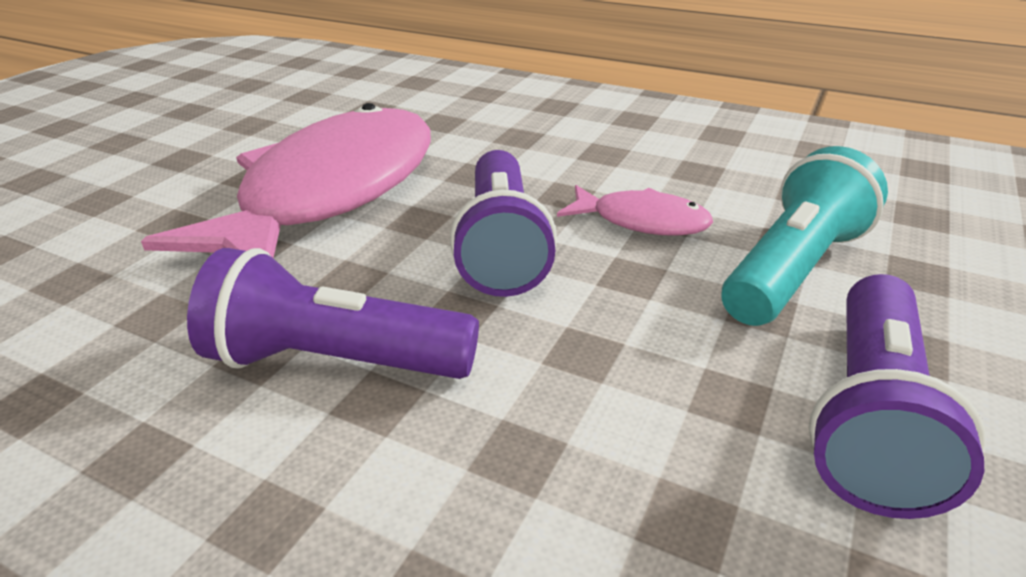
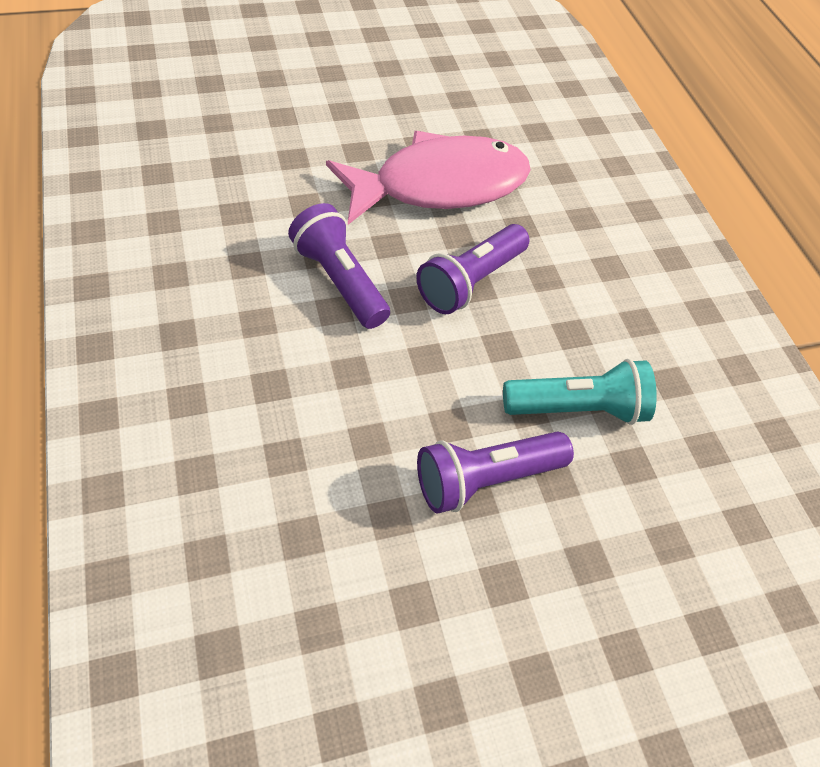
camera: 40 degrees right, 20 degrees up
pink fish [557,185,713,236] -> none

